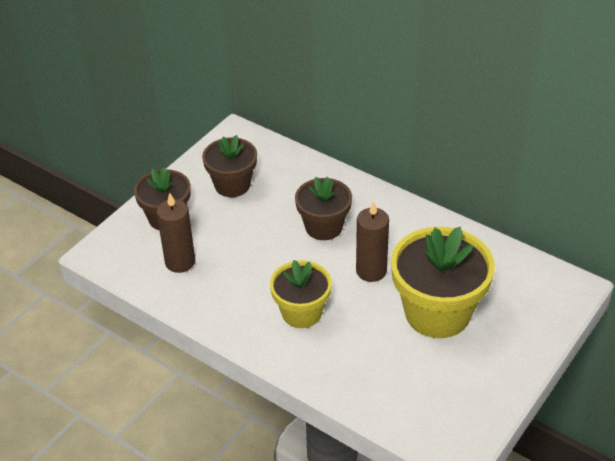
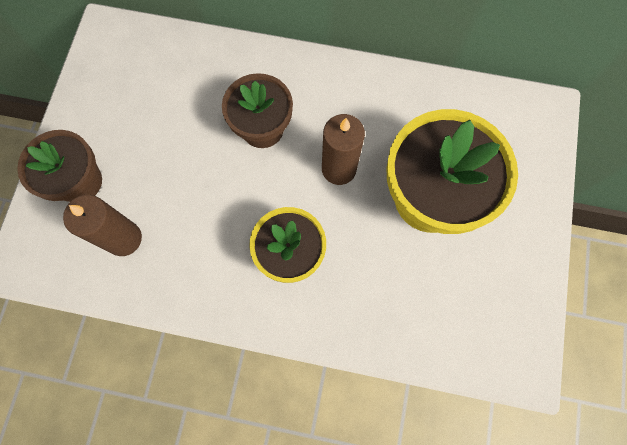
camera: 25 degrees left, 30 degrees up
brown flower pot [202,135,257,197] -> none

